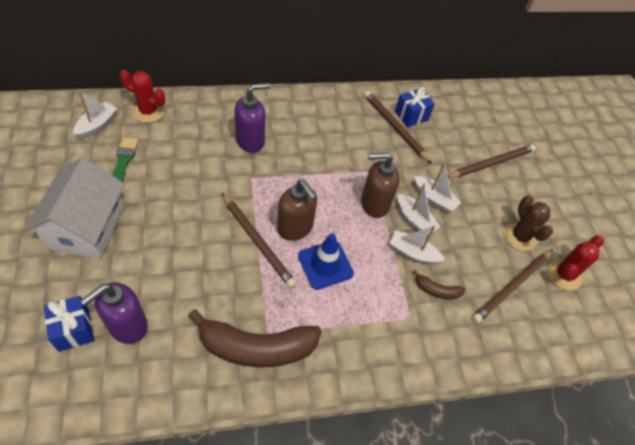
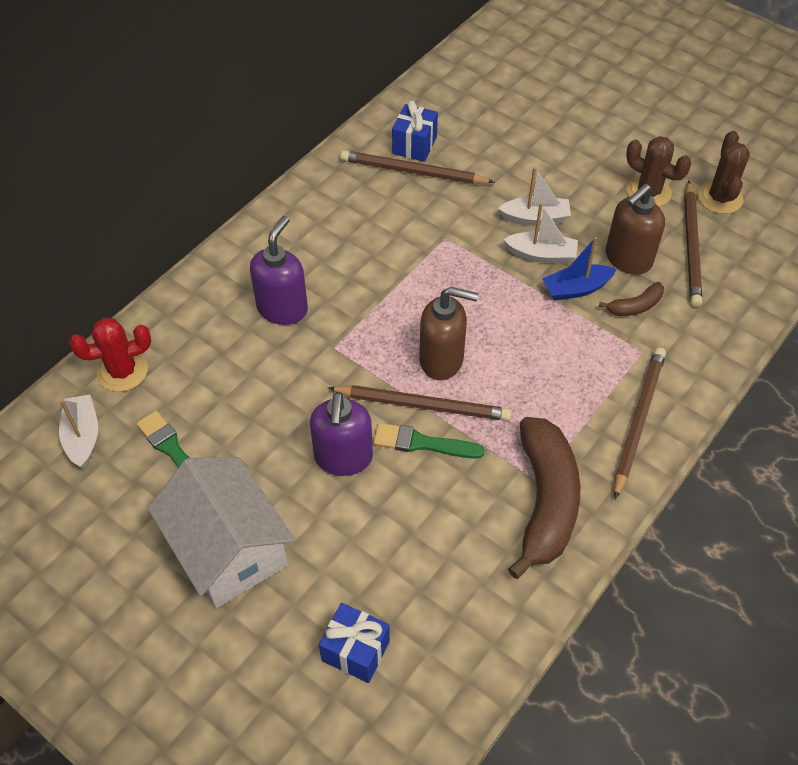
camera: 35 degrees left, 0 degrees up
purple soap dispenser [80,283,148,344] -> purple soap dispenser moved to [310,392,373,476]
brown banana [188,309,322,367] -> brown banana turned 45 degrees counterclockwise [508,417,580,579]
blue traffic cone [298,233,354,290] -> none
brown soap dispenser [361,153,400,218] -> brown soap dispenser moved to [606,184,665,275]
white boat [389,225,445,264] -> blue boat [542,237,617,301]
brown pencil [448,144,536,178] -> brown pencil moved to [614,347,666,499]
red cactus [547,236,604,291] -> brown cactus [698,131,750,214]
none -> green brush [373,423,485,459]

